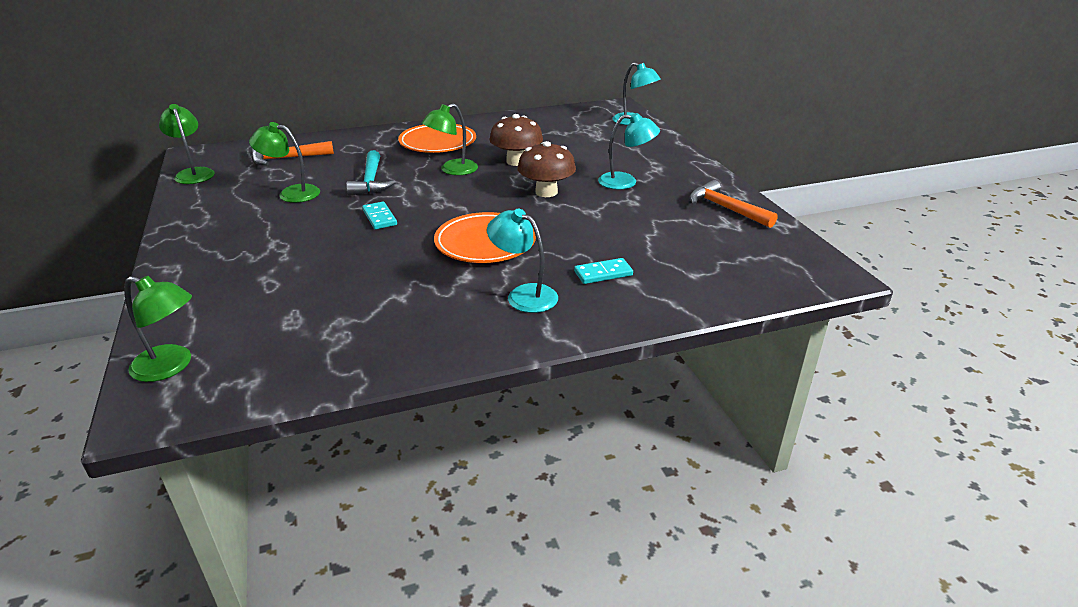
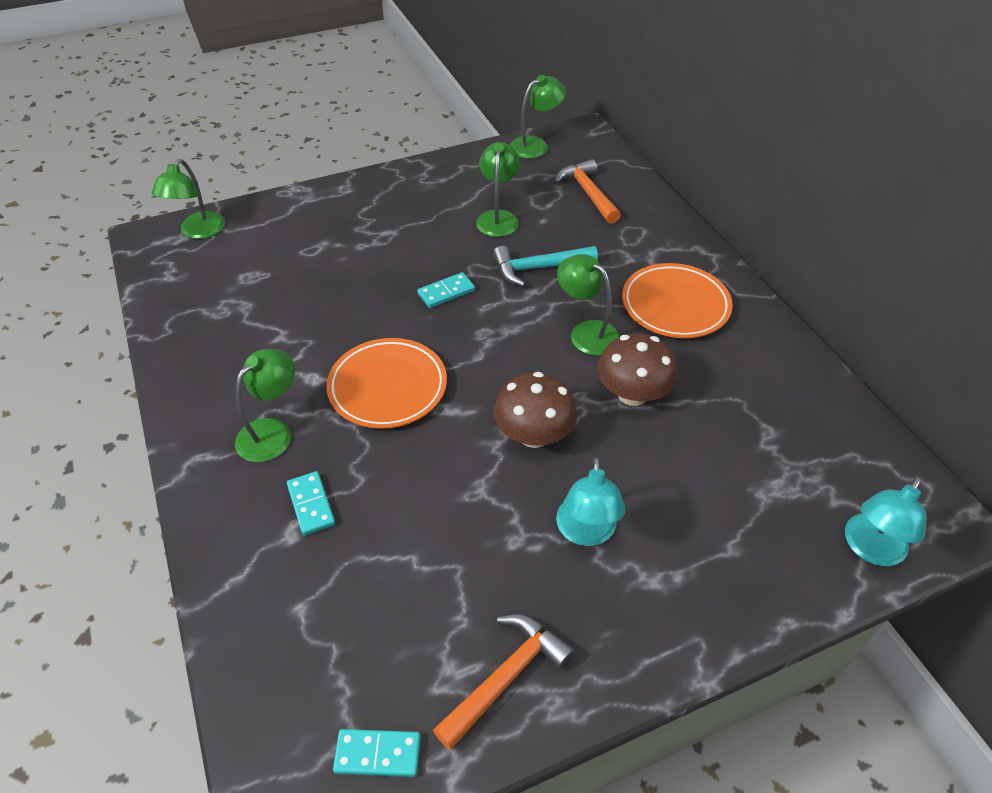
camera: 85 degrees right, 15 degrees up
turquoise lamp [487,209,558,313] -> green lamp [235,349,295,462]
none -> turquoise domino [333,729,421,777]

